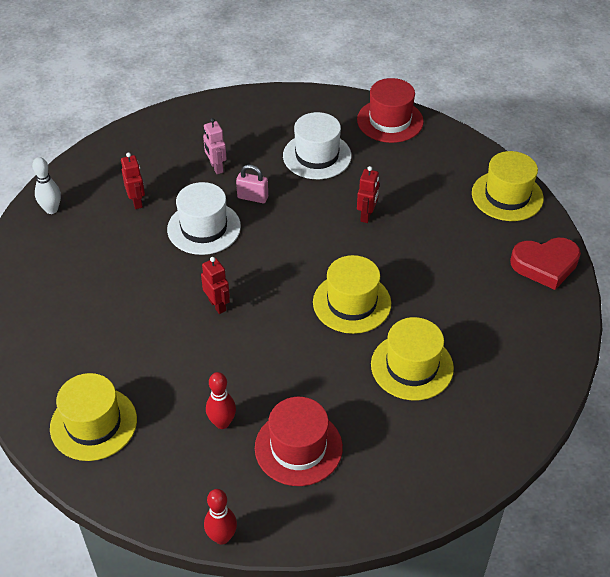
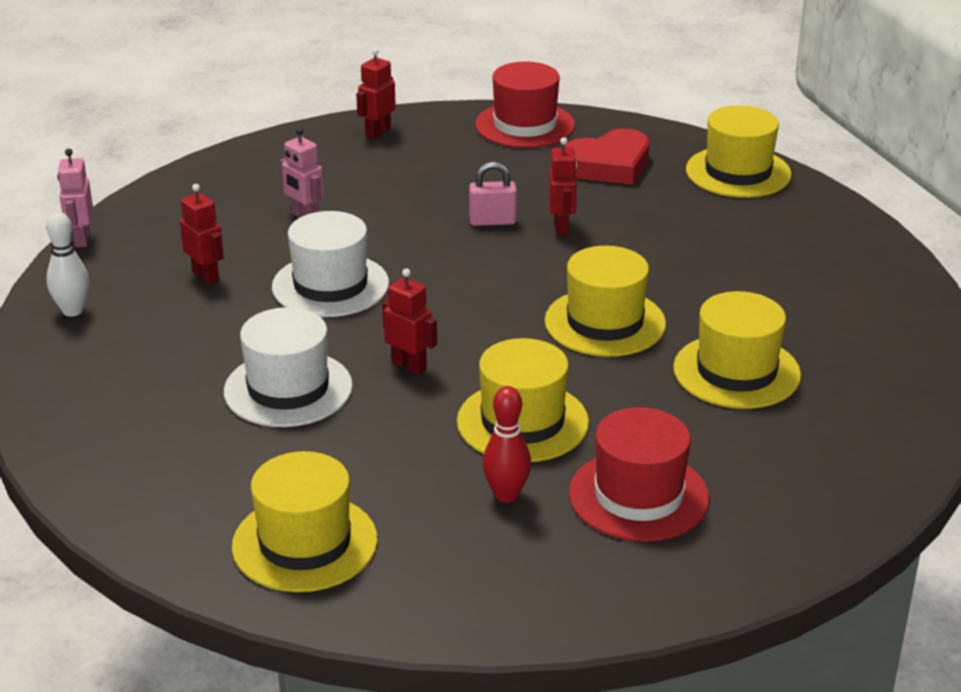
camera: 20 degrees left, 15 degrees down
red bowling pin [204,489,237,544] -> none
pink padlock [236,165,268,203] -> pink padlock moved to [469,162,517,226]
white hat [283,112,352,179] -> white hat moved to [224,307,353,427]
red heart [510,237,581,290] -> red heart moved to [565,128,650,185]
none -> pink robot [57,148,93,247]
none -> red robot [356,48,396,139]
none -> yellow hat [457,338,589,462]

